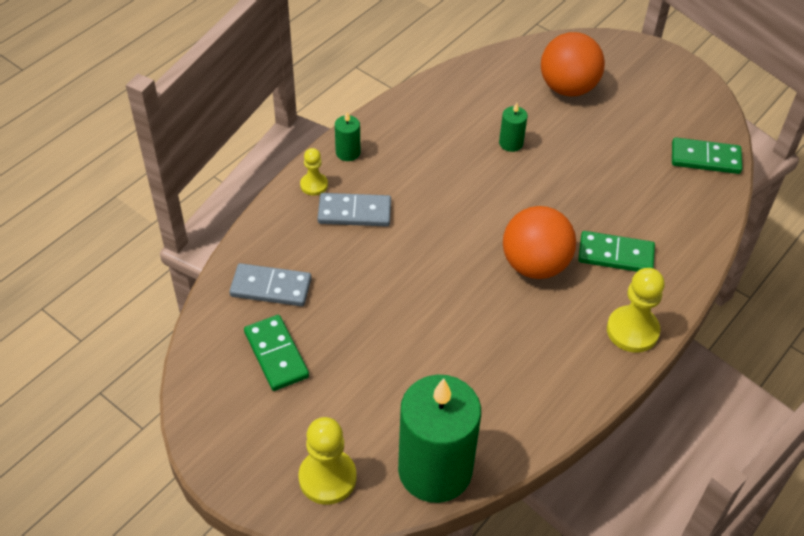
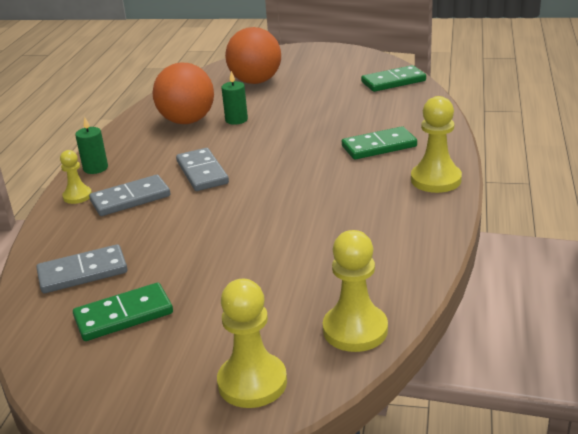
camera: 25 degrees left, 20 degrees down
green domino [244,315,309,391] -> green domino turned 60 degrees counterclockwise [73,283,173,341]
green candle [398,375,481,503] -> yellow pawn [323,230,388,352]
orange ball [503,206,576,279] -> orange ball moved to [152,63,214,124]
none -> grey domino [176,148,229,191]

